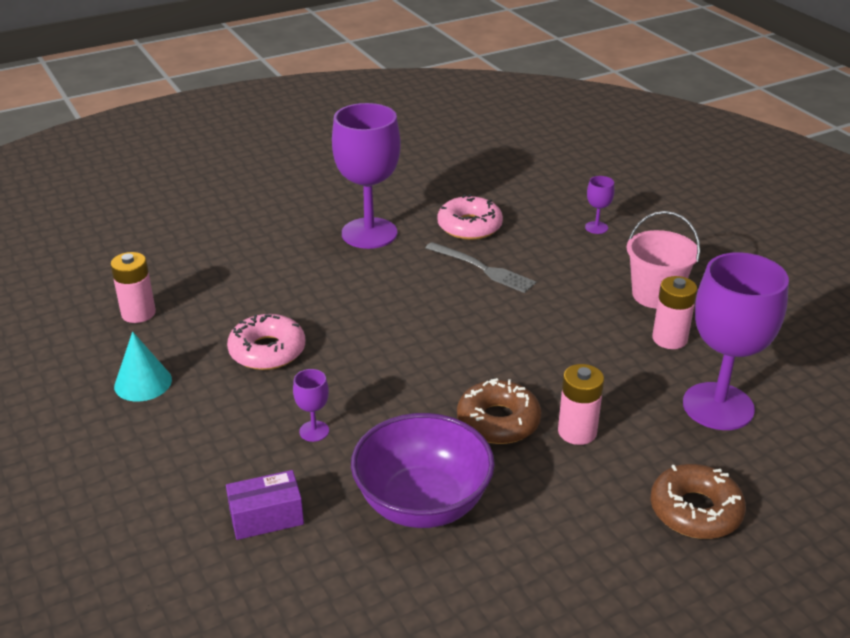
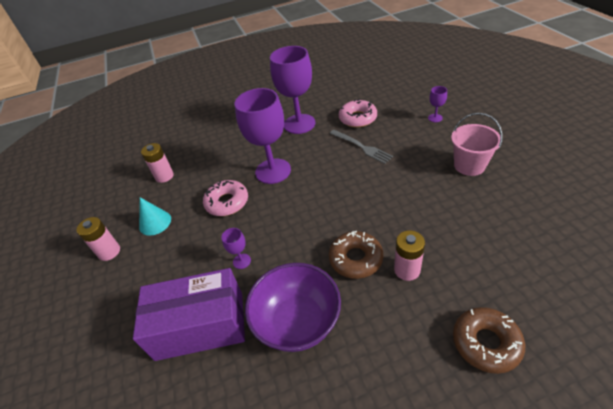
camera: 15 degrees right, 10 degrees up
purple box [226,470,304,540] -> purple box [133,268,245,361], size x2.09
pink battery [652,276,697,349] -> pink battery moved to [76,217,120,261]
purple goblet [683,252,789,430] -> purple goblet moved to [234,88,291,184]

